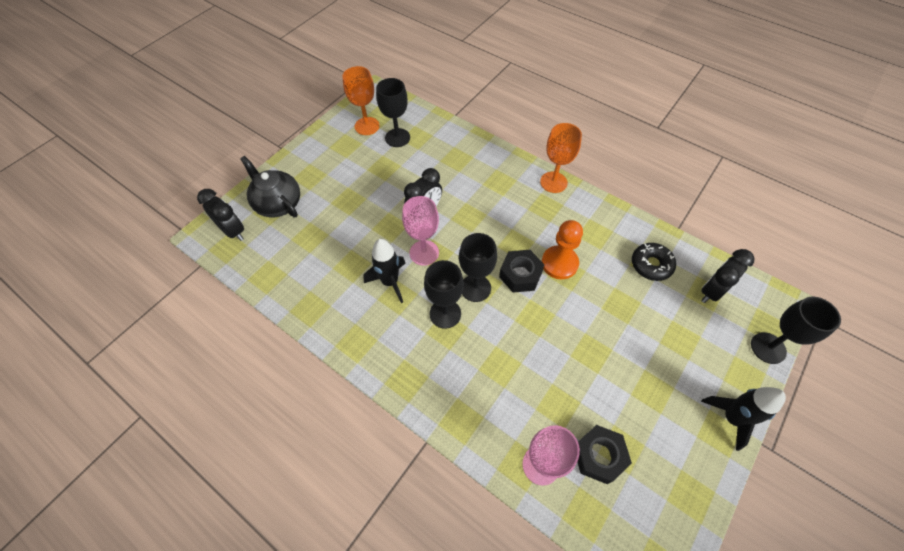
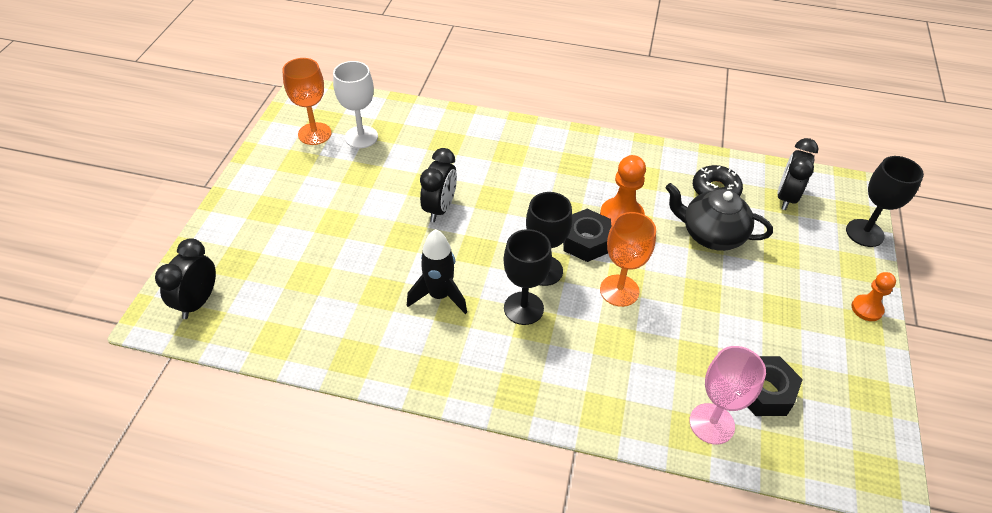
camera: 25 degrees left, 10 degrees down
black clock [197,189,244,241] -> black clock turned 90 degrees counterclockwise [155,238,216,319]
black teapot [240,156,300,217] -> black teapot moved to [666,183,773,251]
black goblet [376,78,410,147] -> white goblet [333,61,378,148]
pink goblet [402,196,439,266] -> none
orange goblet [540,123,582,193] -> orange goblet moved to [600,212,656,307]
black rocket [701,387,786,451] -> orange pawn [852,272,896,321]

